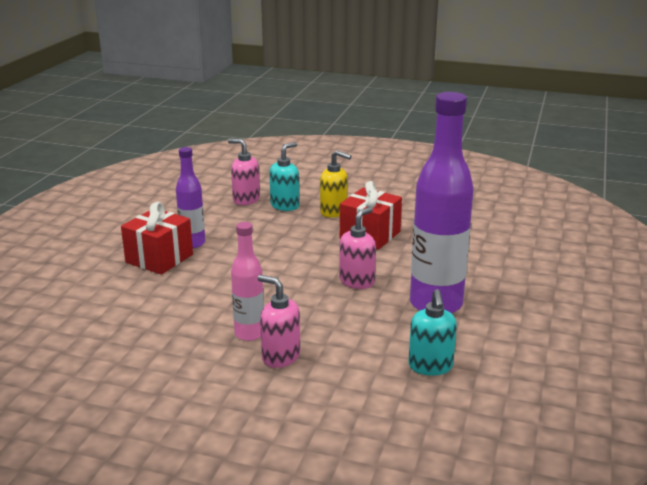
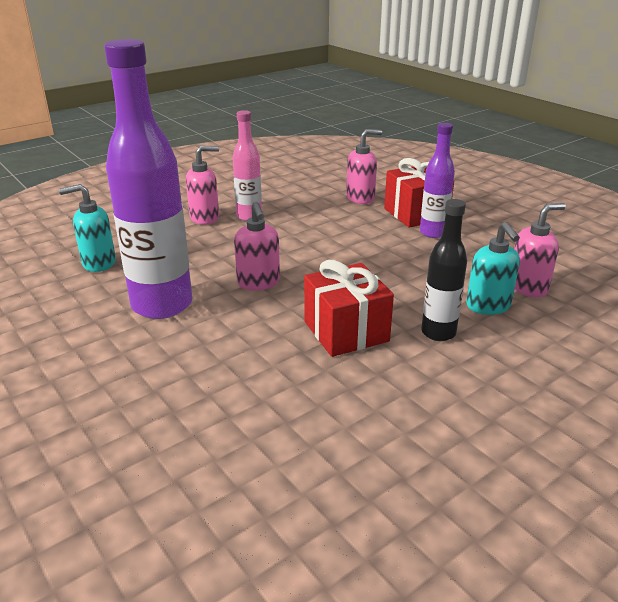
camera: 125 degrees right, 5 degrees up
yellow soap dispenser [320,150,351,218] -> black bottle [421,199,467,341]
turquoise soap dispenser [409,289,457,376] -> turquoise soap dispenser turned 45 degrees counterclockwise [59,184,116,272]
none -> pink soap dispenser [346,129,382,204]

